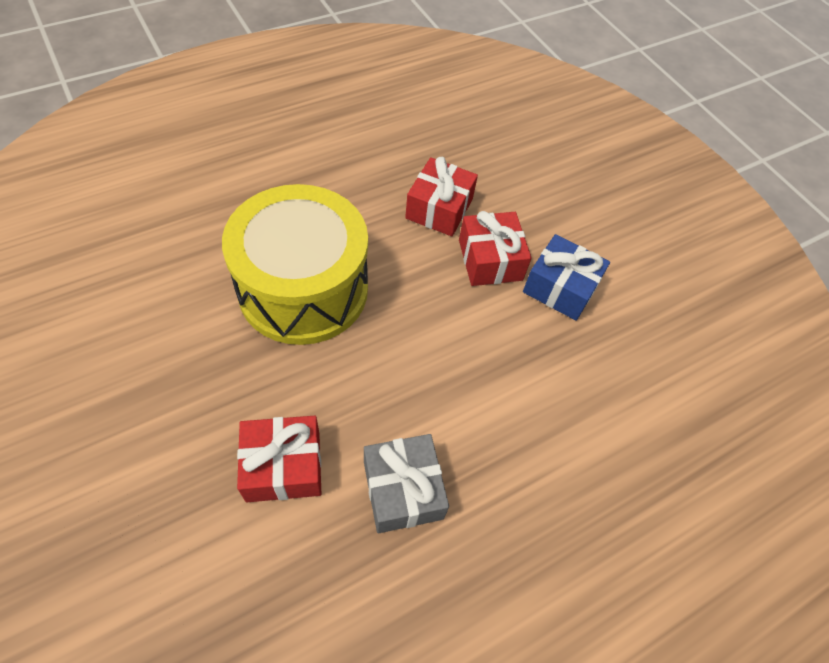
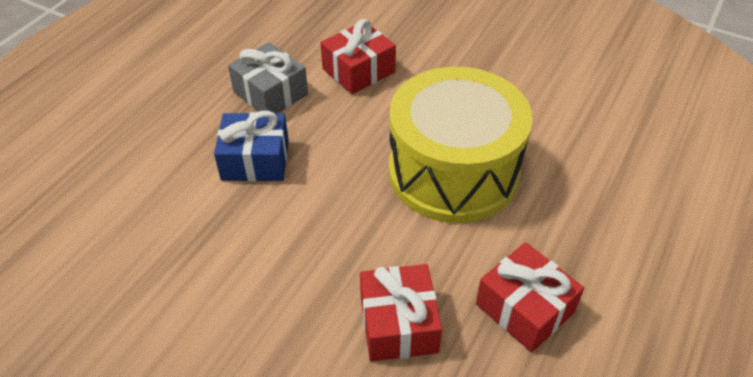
camera: 155 degrees right, 10 degrees down
red gift [459,211,532,286] -> red gift moved to [476,242,584,352]
blue gift [523,234,610,321] -> blue gift moved to [214,110,289,181]

